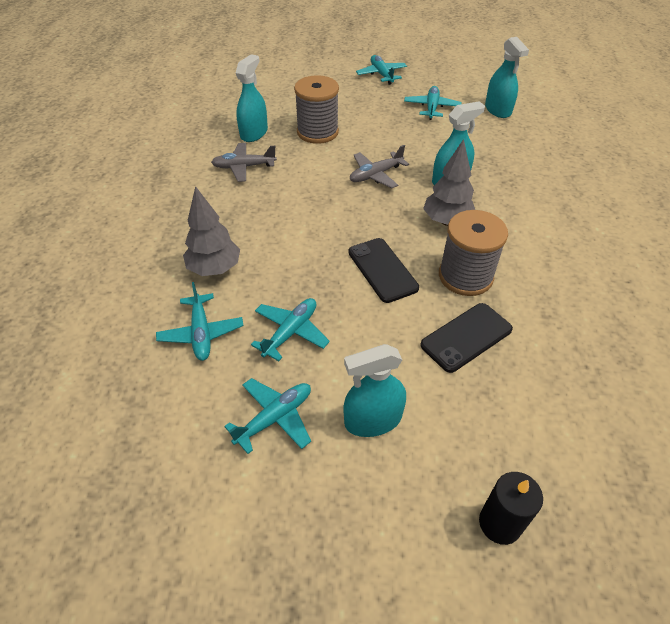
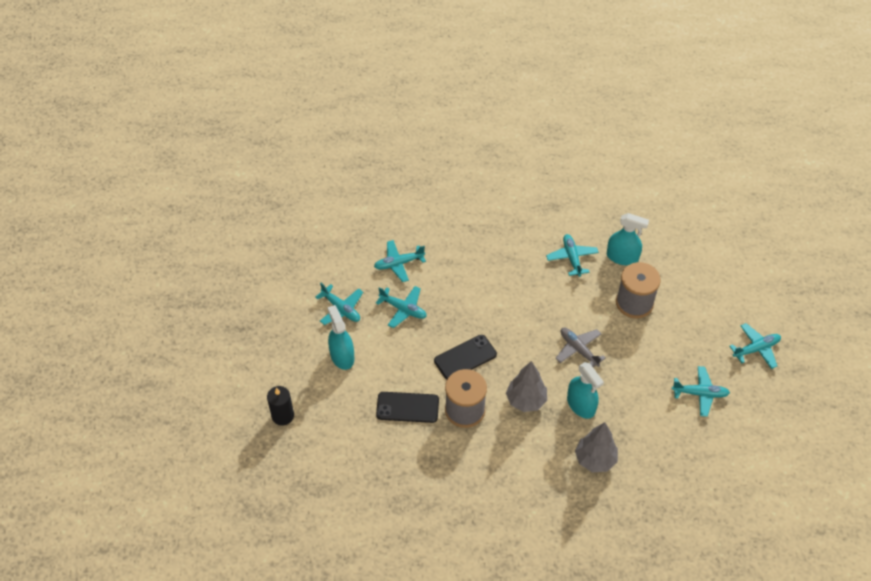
camera: 85 degrees right, 5 degrees up
grey tree [183,186,240,276] -> grey tree moved to [575,422,618,472]
grey plane [211,143,277,182] -> turquoise plane [546,234,599,277]
black phone [420,303,513,373] -> black phone turned 45 degrees counterclockwise [376,392,439,423]
turquoise spray bottle [485,37,529,118] -> none

